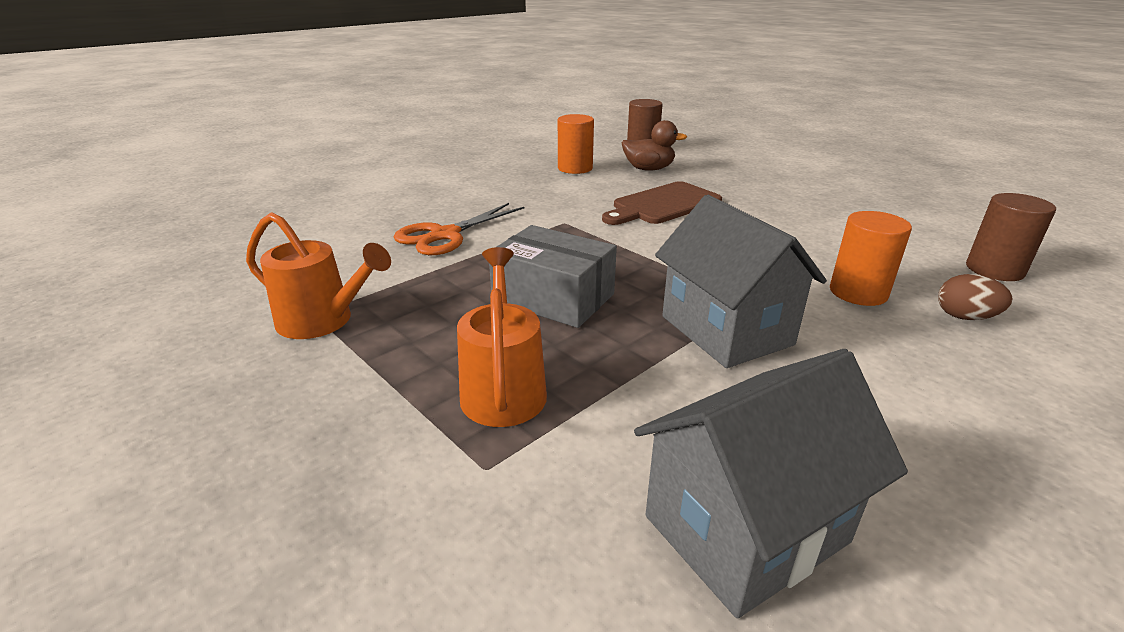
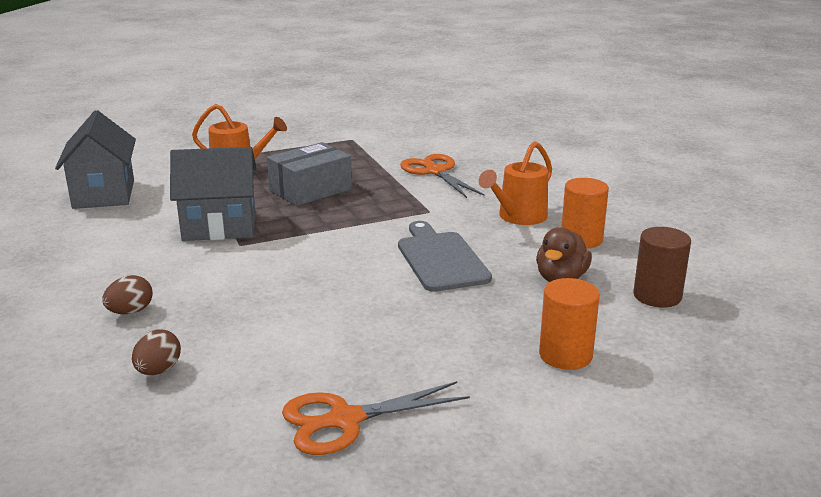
camera: 110 degrees right, 5 degrees down
orange watering can [246,212,391,339] -> orange watering can moved to [479,141,552,225]
brown cutting board [602,181,722,225] -> grey cutting board [398,221,492,292]
orange cylinder [830,211,912,306] -> orange cylinder moved to [539,278,600,370]
brown cylinder [966,193,1056,281] -> brown egg [132,329,181,375]
none -> orange scissors [282,381,470,455]

